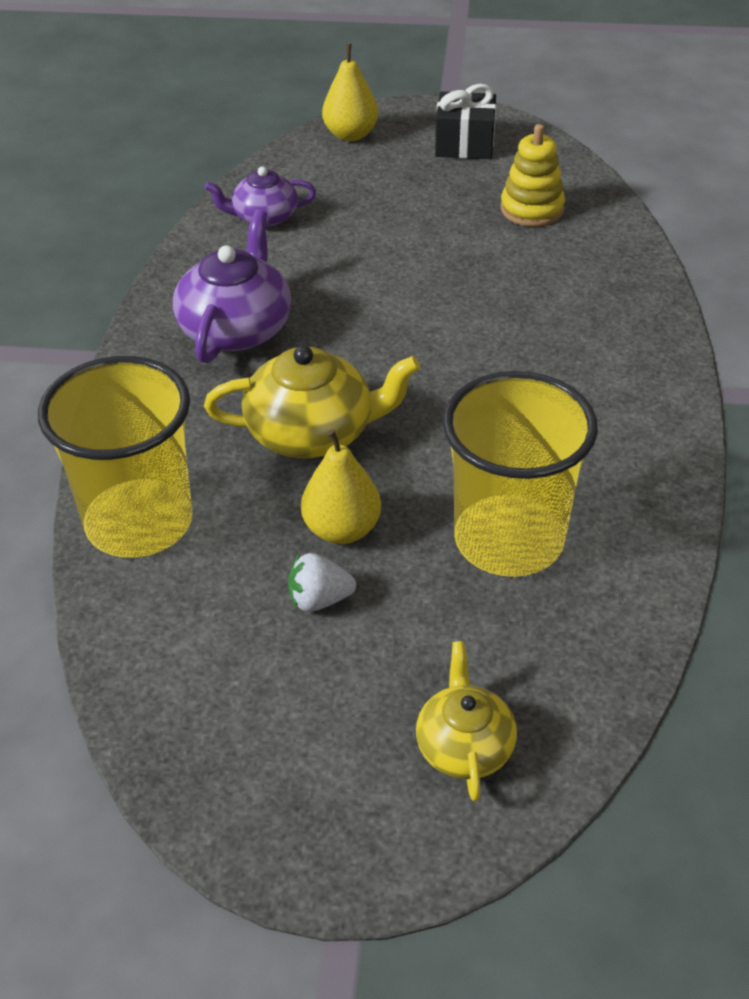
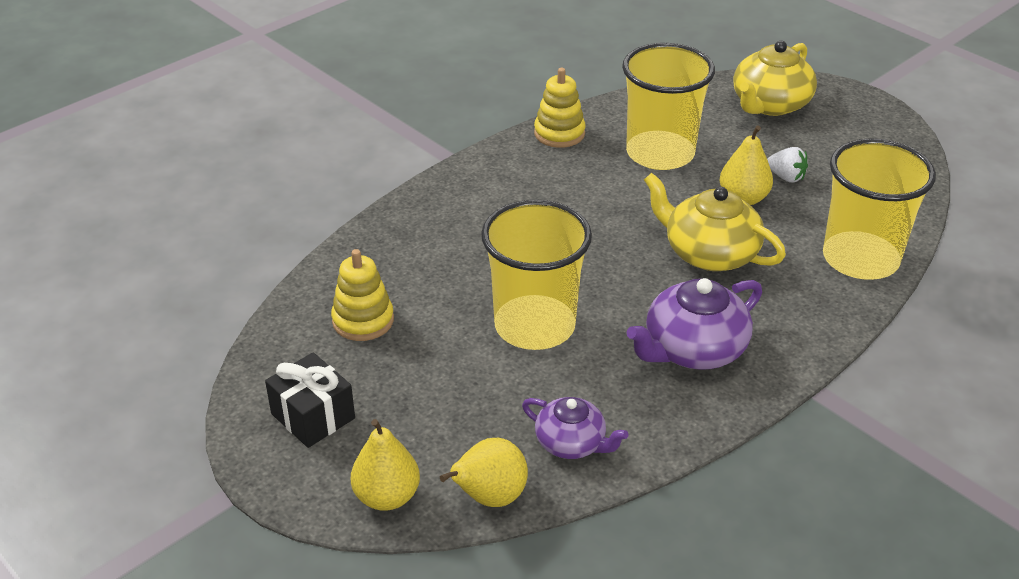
camera: 140 degrees left, 5 degrees down
yellow teapot [416,641,517,801] -> yellow teapot [733,41,817,116], size x1.60
none -> yellow pear [440,438,528,507]
none -> yellow cup [481,200,592,350]
none -> yellow stacking toy [534,68,585,148]

